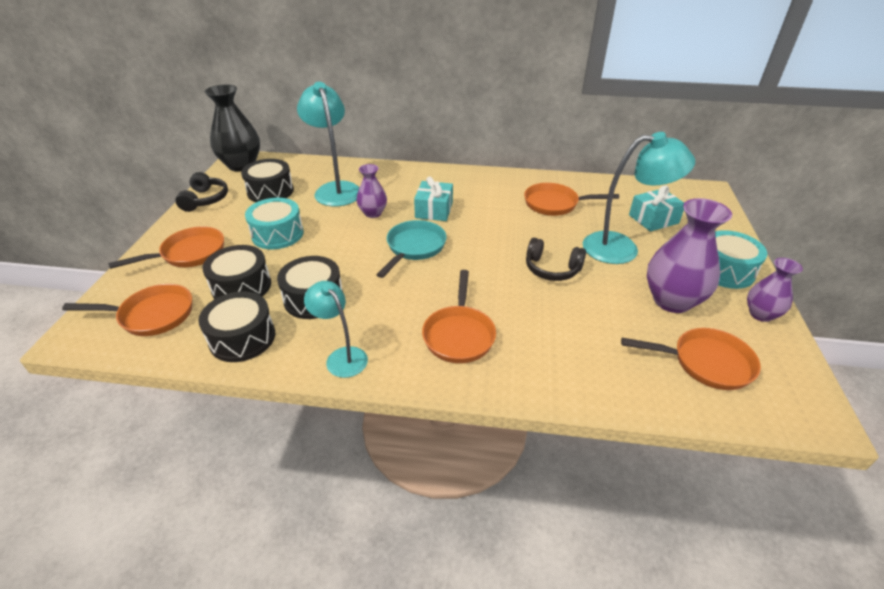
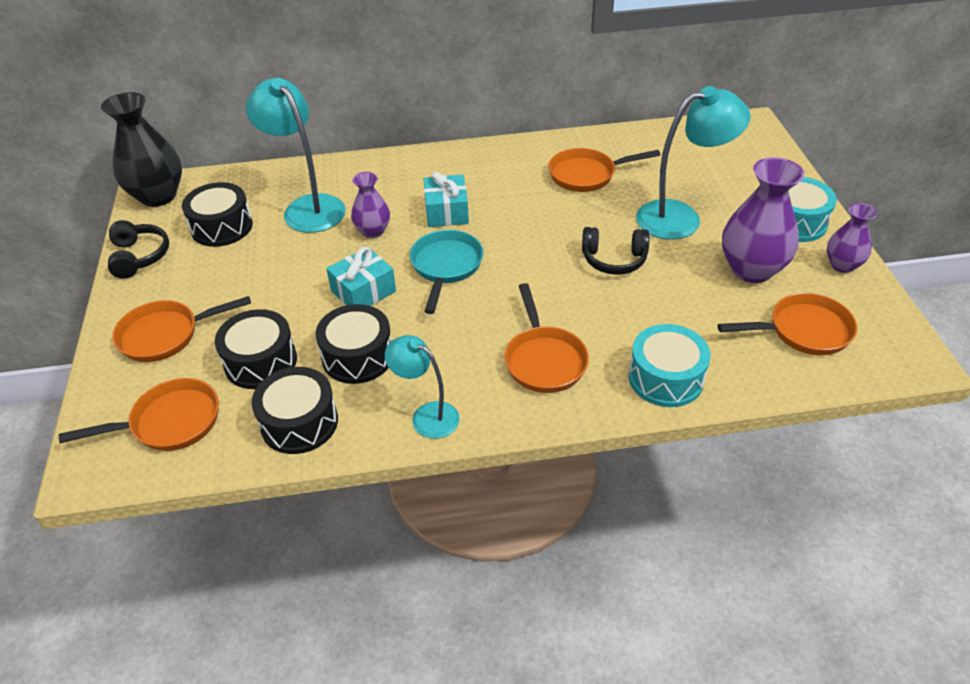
camera: 15 degrees left, 5 degrees up
orange pan [108,226,224,269] -> orange pan turned 150 degrees counterclockwise [112,296,251,362]
turquoise drum [245,198,304,249] -> turquoise drum moved to [629,324,711,407]
turquoise gift [629,185,684,232] -> turquoise gift moved to [326,247,396,306]

